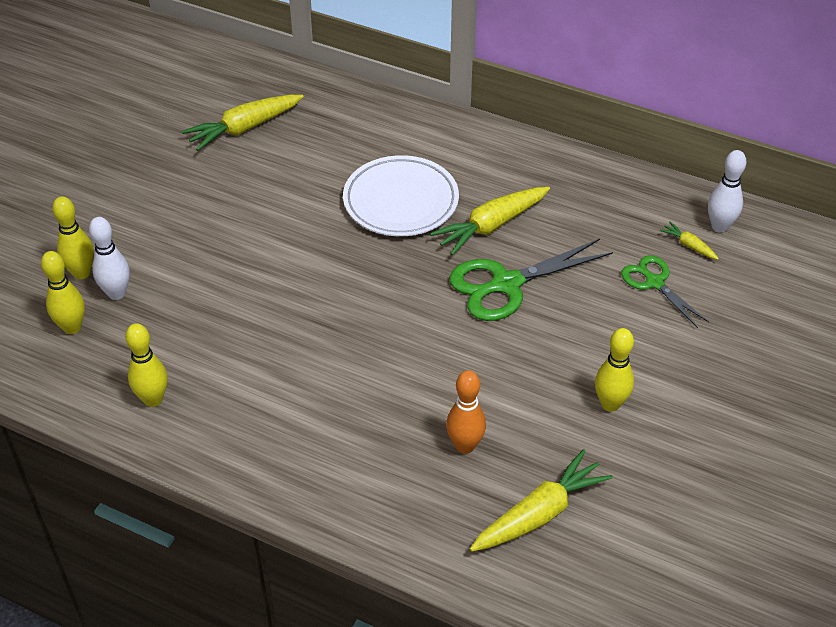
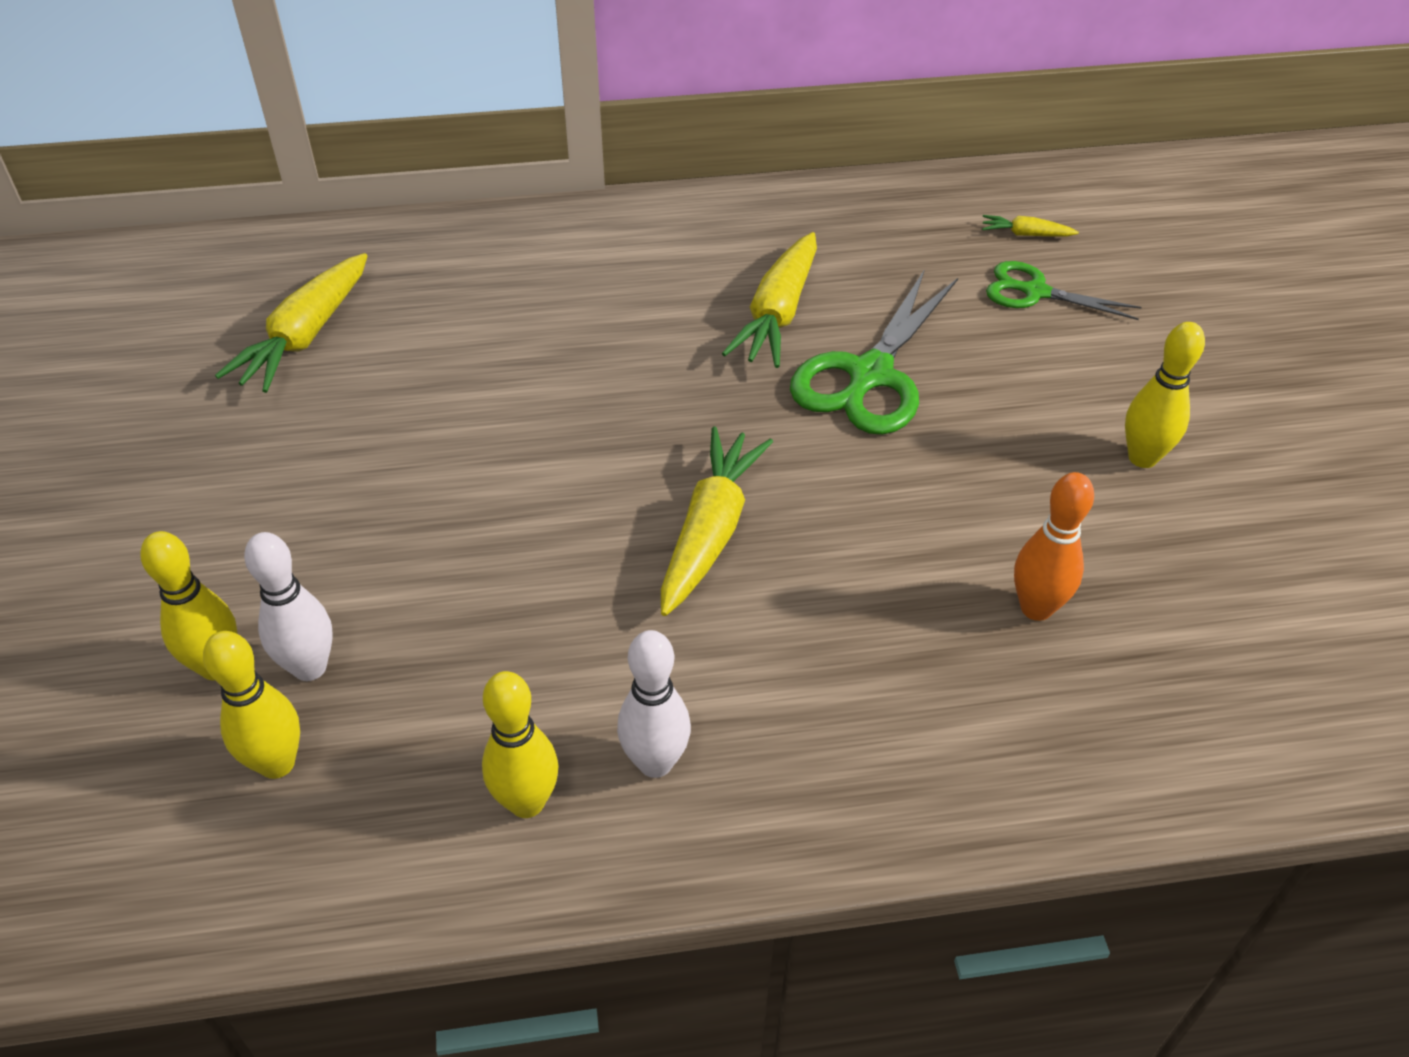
camera: 35 degrees left, 0 degrees up
white plate [343,155,459,236] -> none
yellow carrot [470,449,613,552] -> yellow carrot moved to [661,426,773,616]
white bowling pin [708,150,746,233] -> white bowling pin moved to [617,630,691,778]

